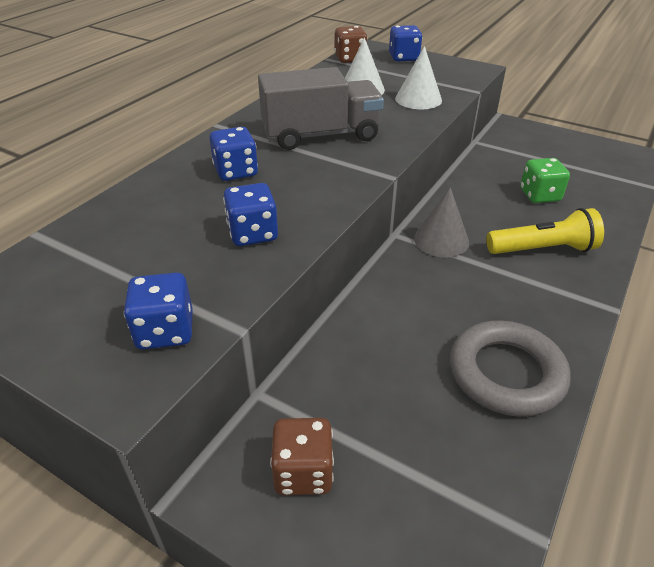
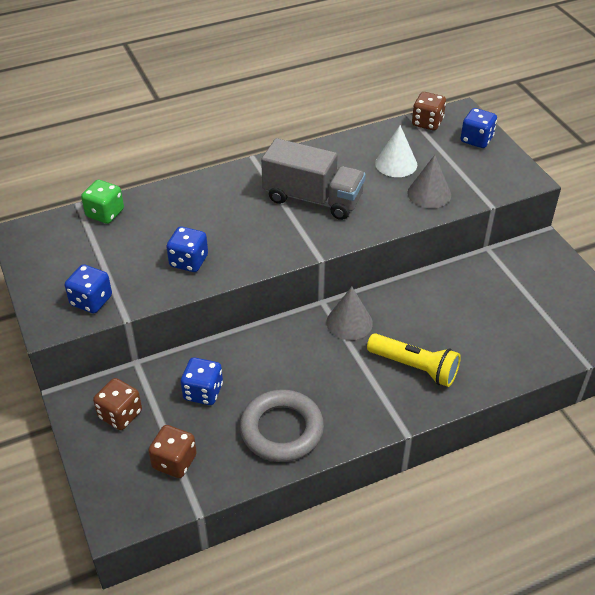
camera: 35 degrees right, 5 degrees up
blue dice [209,127,258,181] -> blue dice moved to [181,357,223,405]
white cone [395,46,442,109] -> grey cone [407,155,451,208]
green dice [520,158,570,203] -> green dice moved to [81,180,124,224]
none -> brown dice [148,425,197,478]

